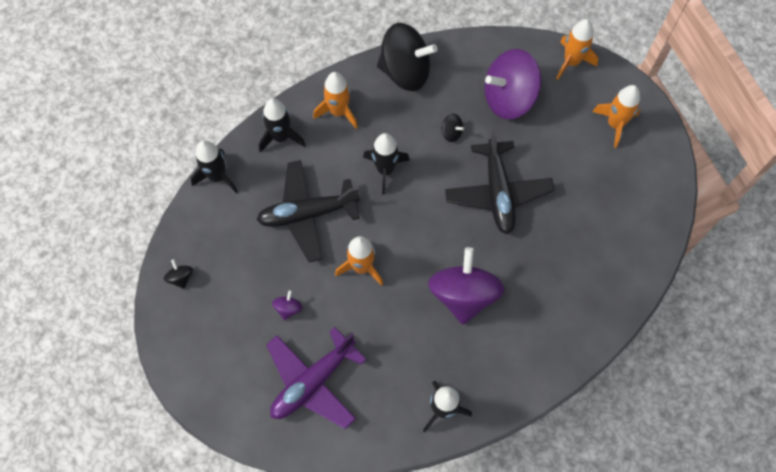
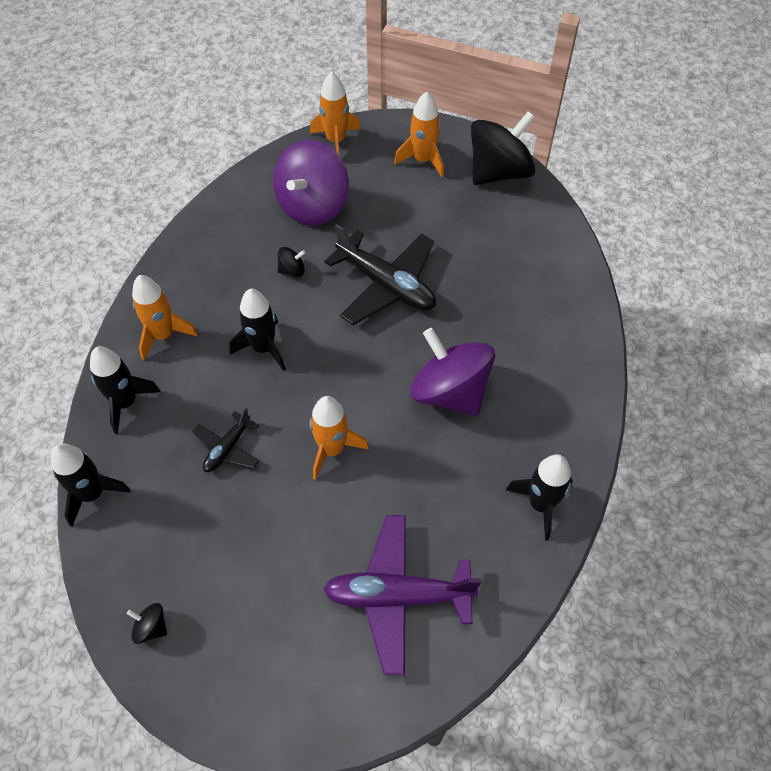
camera: 45 degrees left, 10 degrees down
black plane [257,160,360,262] -> black plane [192,408,259,472], size x0.53
purple plane [266,327,367,429] -> purple plane turned 90 degrees clockwise [323,515,481,675]
purple spinning top [272,290,302,320] -> none
black spinning top [377,23,437,91] -> black spinning top moved to [471,111,535,185]

